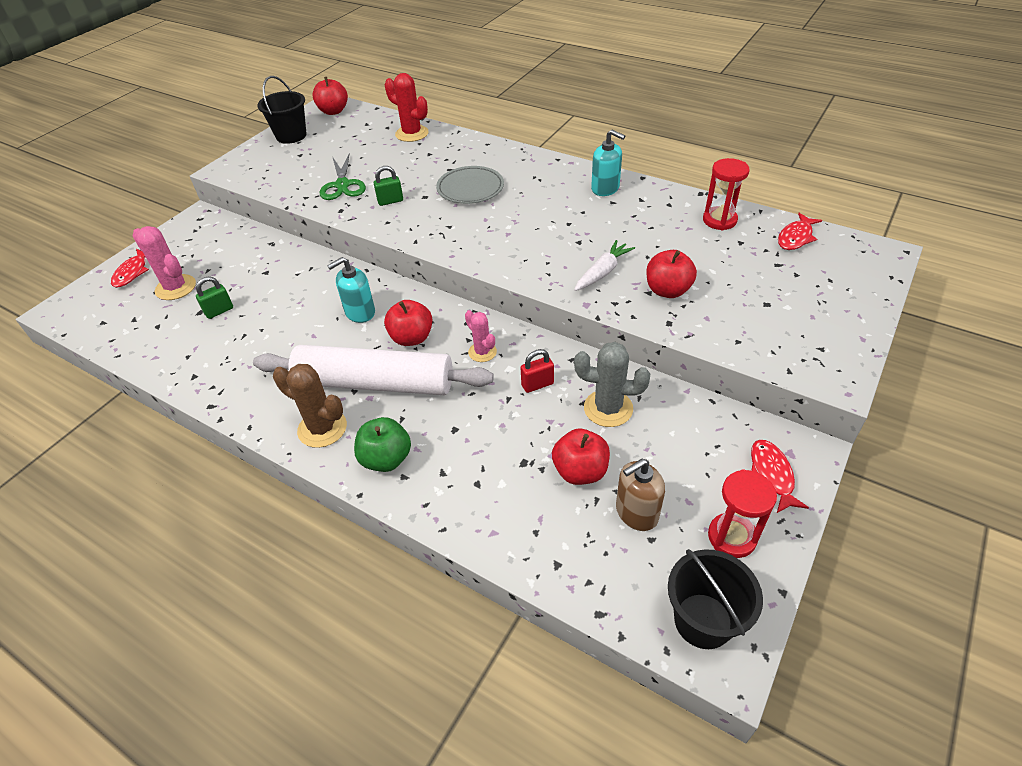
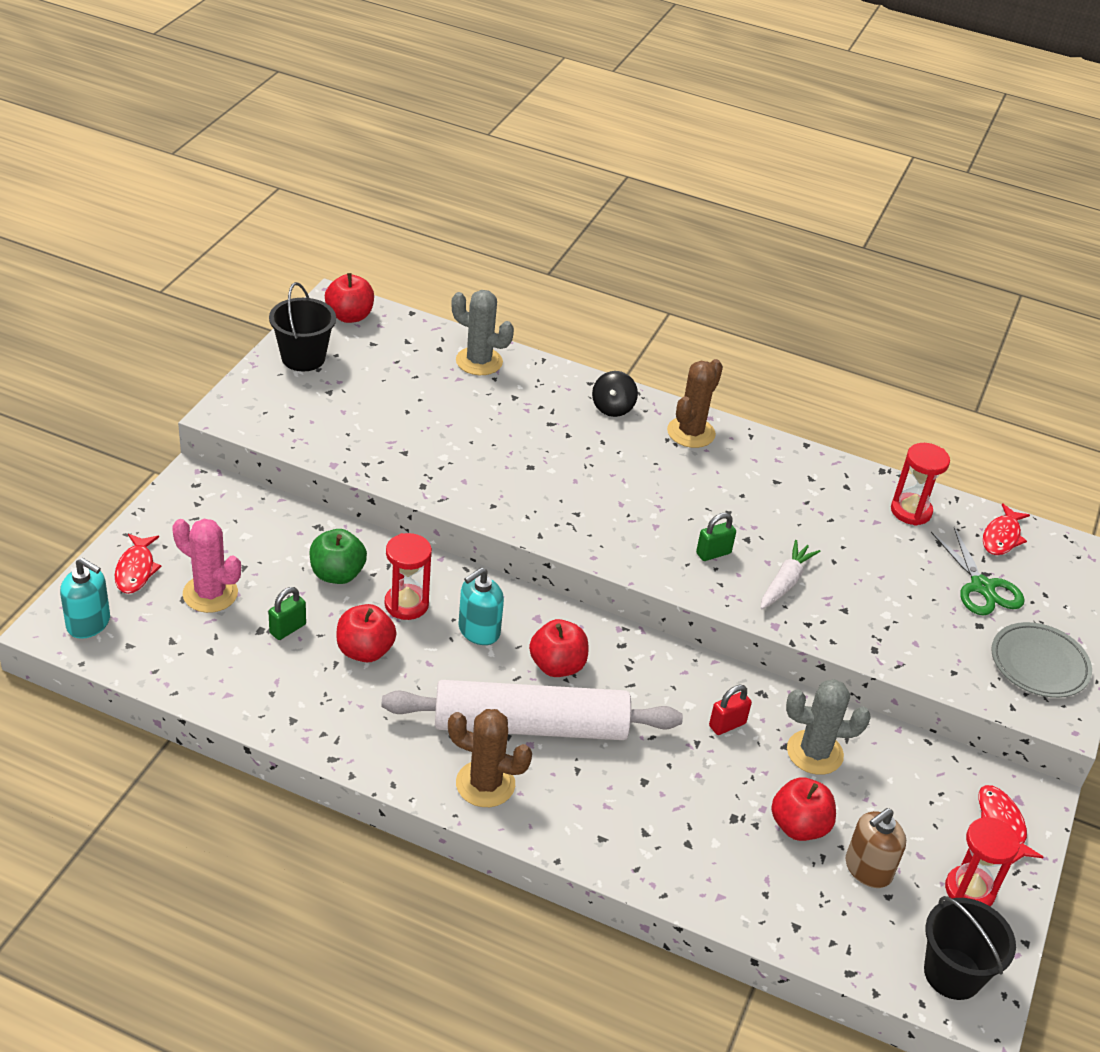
camera: 15 degrees left, 5 degrees down
green scissors [320,153,366,200] -> green scissors moved to [931,527,1025,616]
green apple [354,417,411,472] -> green apple moved to [309,529,367,584]
green padlock [374,166,403,206] -> green padlock moved to [696,513,736,561]
red cactus [385,73,429,142] -> grey cactus [451,290,514,375]
grey plate [436,166,504,204] -> grey plate moved to [991,622,1092,698]
pink cactus [465,310,497,362] -> none
turquoise soap dispenser [591,130,625,196] -> turquoise soap dispenser moved to [60,558,110,639]
red apple [646,250,697,298] -> red apple moved to [336,604,396,662]
none -> red hourglass [385,533,432,620]
none -> black spinning top [592,371,638,417]
none -> brown cactus [667,359,723,448]

